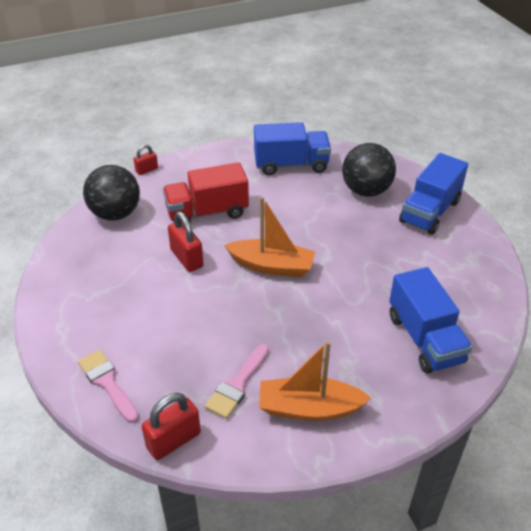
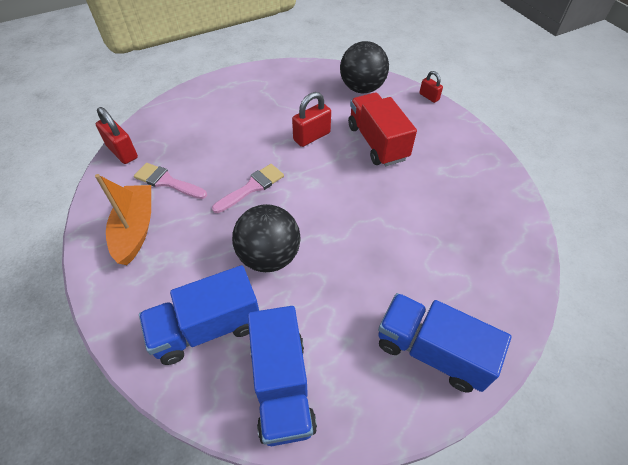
camera: 85 degrees right, 10 degrees up
pink brush [78,349,139,423] -> pink brush moved to [212,164,284,213]
orange boat [224,196,315,277] -> none
blue truck [254,122,331,176] -> blue truck moved to [248,306,317,446]
black ball [342,143,396,197] -> black ball moved to [232,204,301,272]

